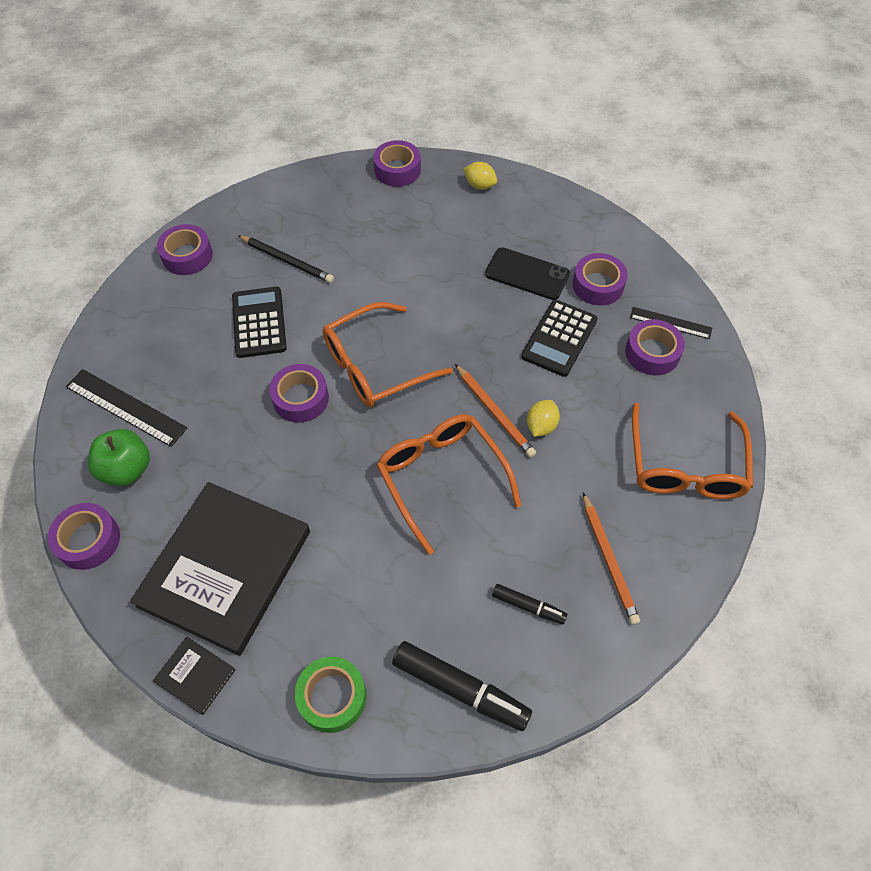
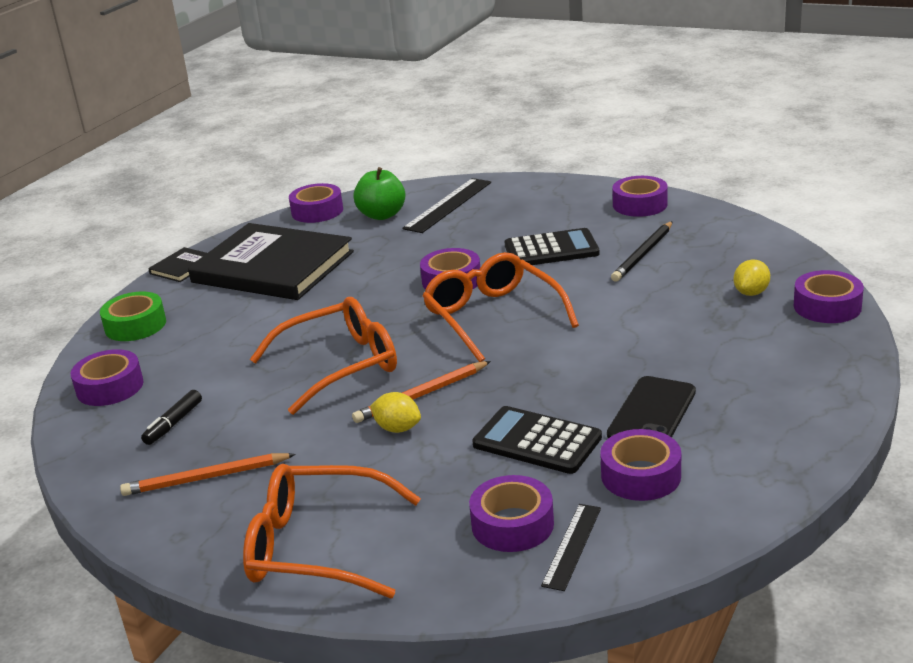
camera: 95 degrees right, 30 degrees down
black marker [392,641,532,731] -> purple tape [71,349,144,406]
yellow lemon [464,162,497,190] -> yellow lemon moved to [734,260,770,296]

